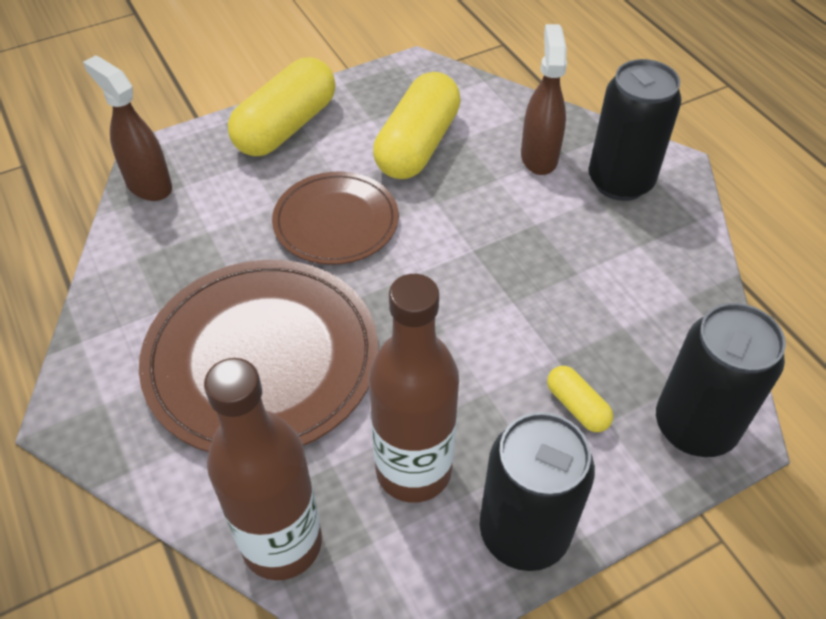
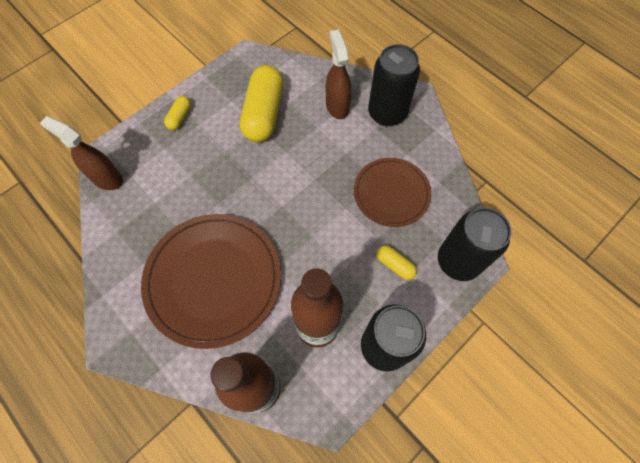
camera: 15 degrees left, 15 degrees up
yellow capsule [228,57,336,156] -> yellow capsule [164,96,191,130], size x0.46
brown plate [272,171,399,265] -> brown plate moved to [354,158,431,227]

